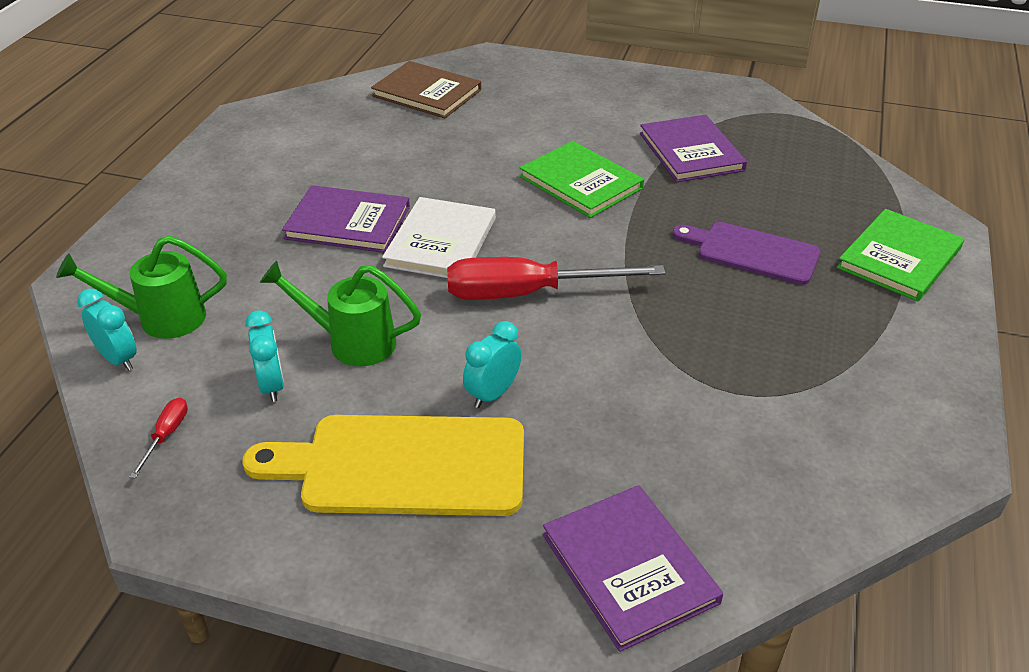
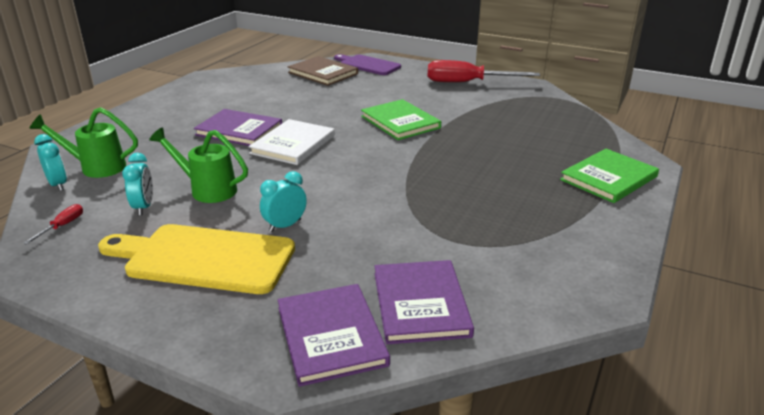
camera: 10 degrees right, 10 degrees down
red screwdriver [447,257,666,300] -> red screwdriver moved to [428,60,540,82]
purple book [640,115,747,182] -> purple book moved to [375,260,474,344]
purple cutting board [672,222,821,285] -> purple cutting board moved to [334,54,401,75]

